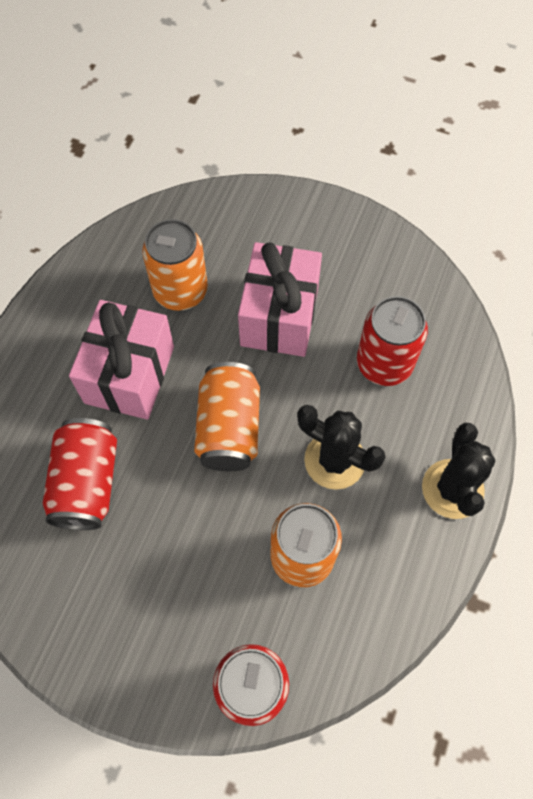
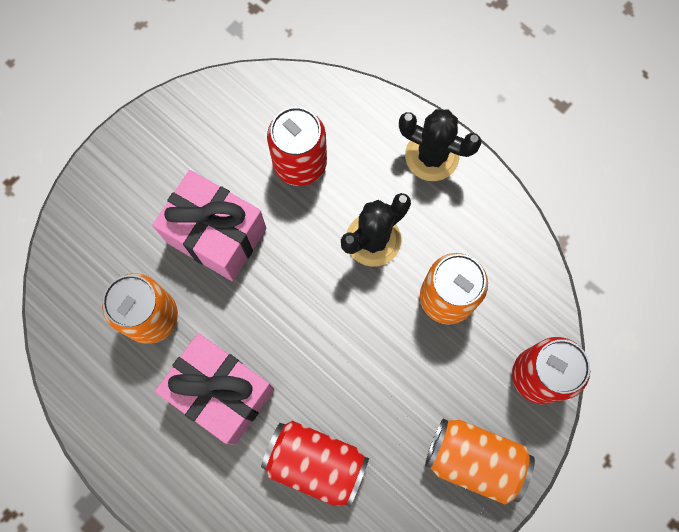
camera: 70 degrees left, 10 degrees up
orange can [194,362,260,471] -> orange can moved to [425,418,535,505]

